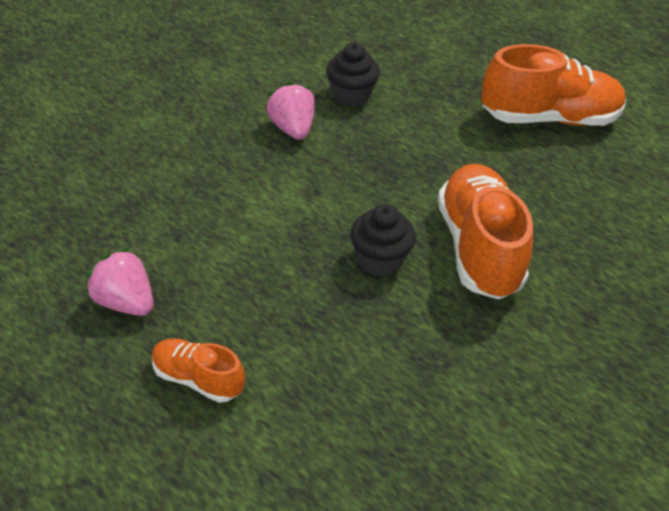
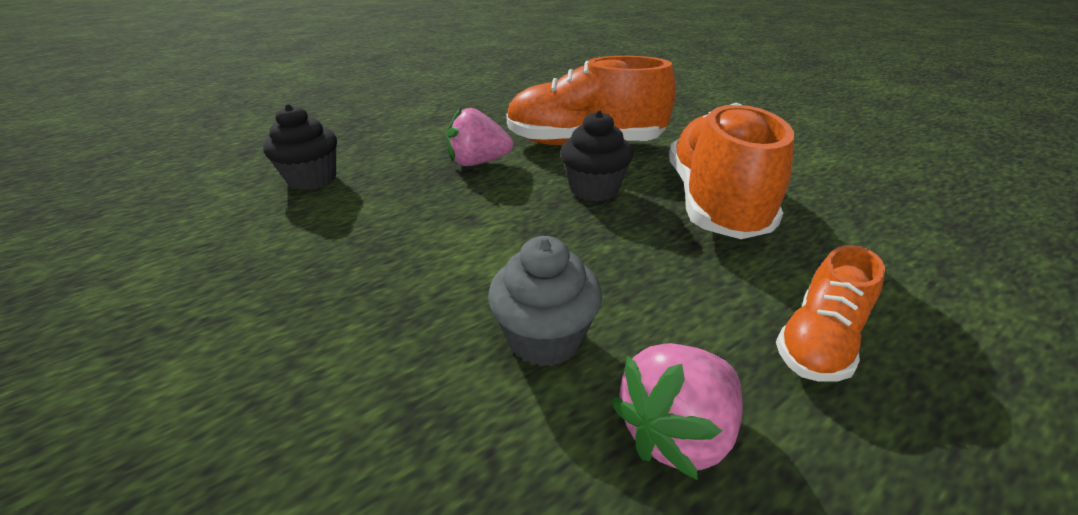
camera: 75 degrees left, 10 degrees down
pink strawberry [267,82,315,140] -> pink strawberry moved to [446,108,513,166]
orange shoe [481,44,626,126] -> orange shoe moved to [669,103,794,239]
none -> grey cupcake [488,236,602,367]

